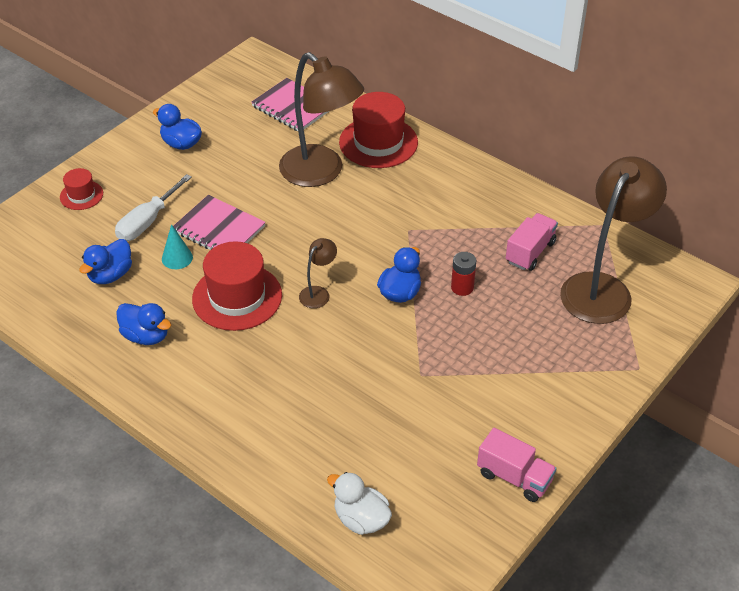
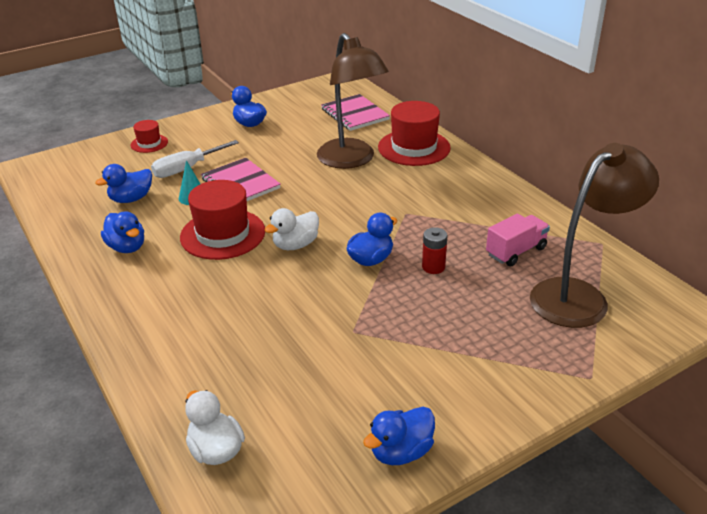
camera: 20 degrees right, 10 degrees down
brown lamp [299,238,337,308] -> white duck [265,208,319,250]
pink truck [477,428,557,502] -> blue duck [363,407,435,465]

